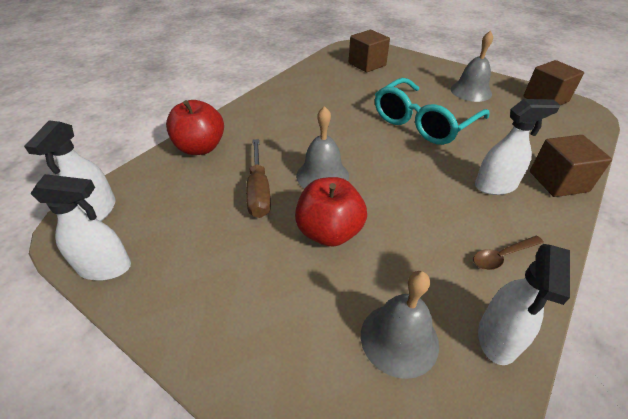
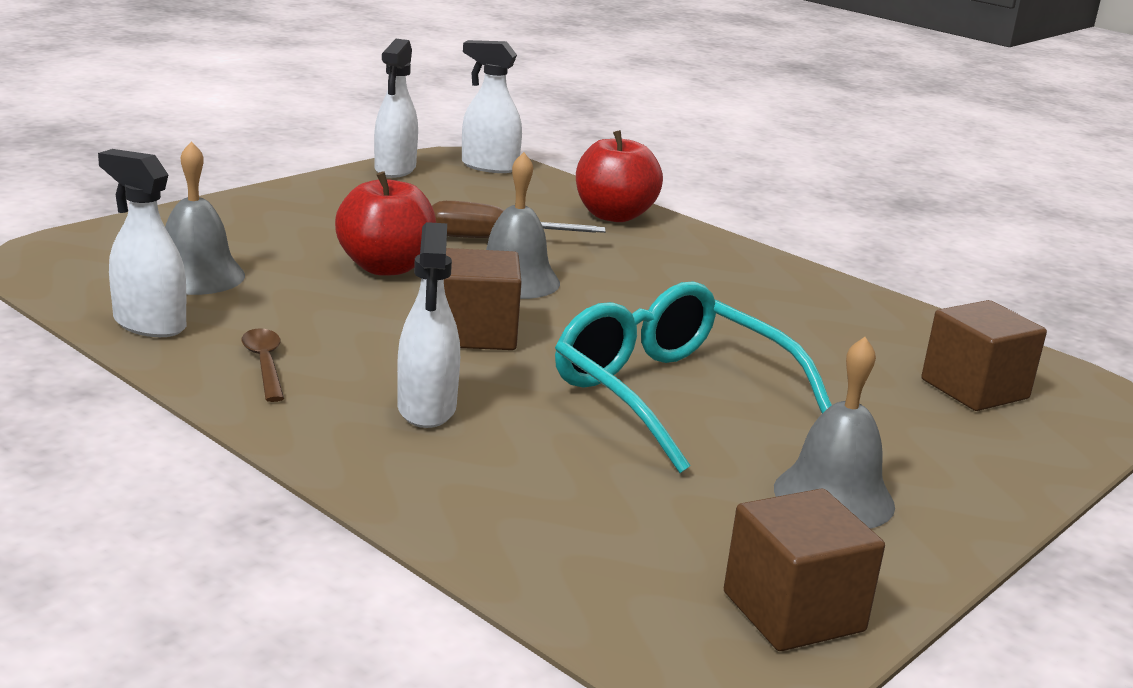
camera: 95 degrees right, 20 degrees down
brown cube [530,135,612,197] -> brown cube moved to [444,248,522,350]

